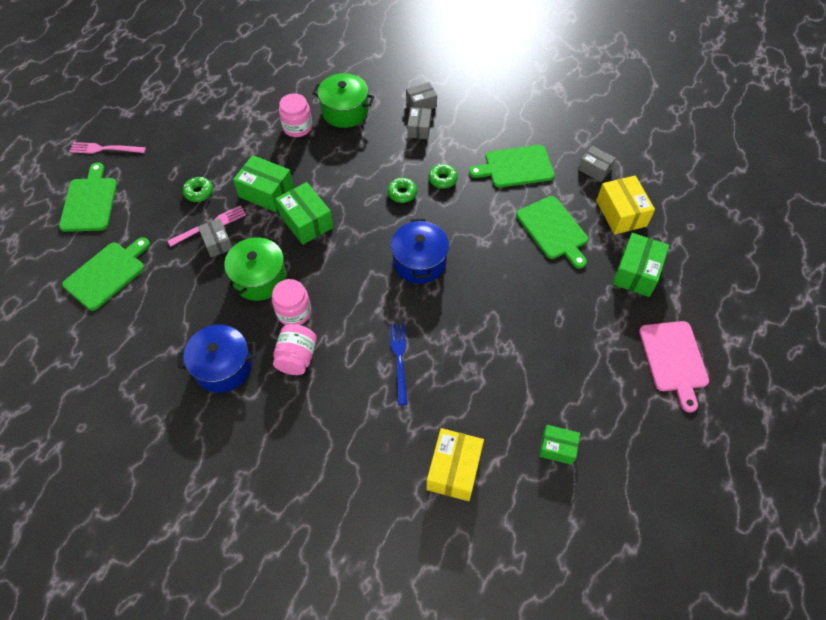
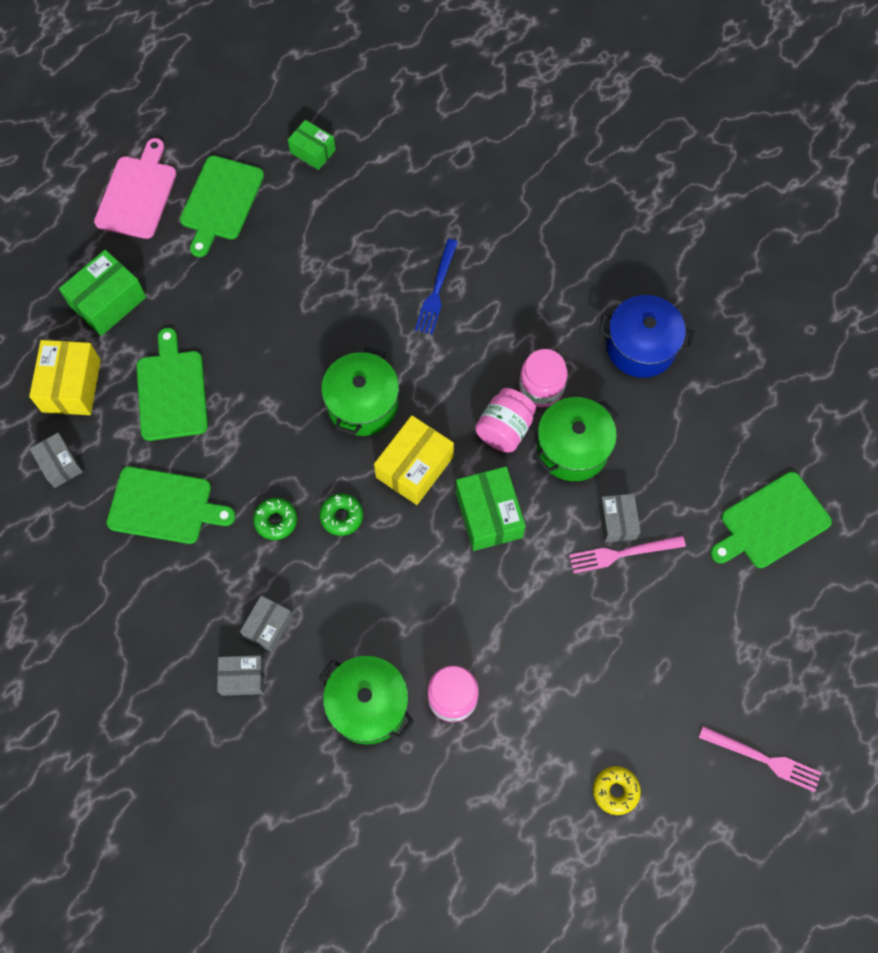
camera: 160 degrees left, 10 degrees up
green cutting board [59,162,117,232] -> green cutting board moved to [180,156,264,257]
green donut [183,177,213,202] -> none
green box [233,155,294,212] -> none
pink jar [273,324,317,375] -> pink jar moved to [475,388,536,452]
blue pot [391,219,449,284] -> green pot [321,347,399,436]
yellow box [426,428,484,501] -> yellow box moved to [374,415,454,505]
none -> yellow donut [593,766,641,815]

